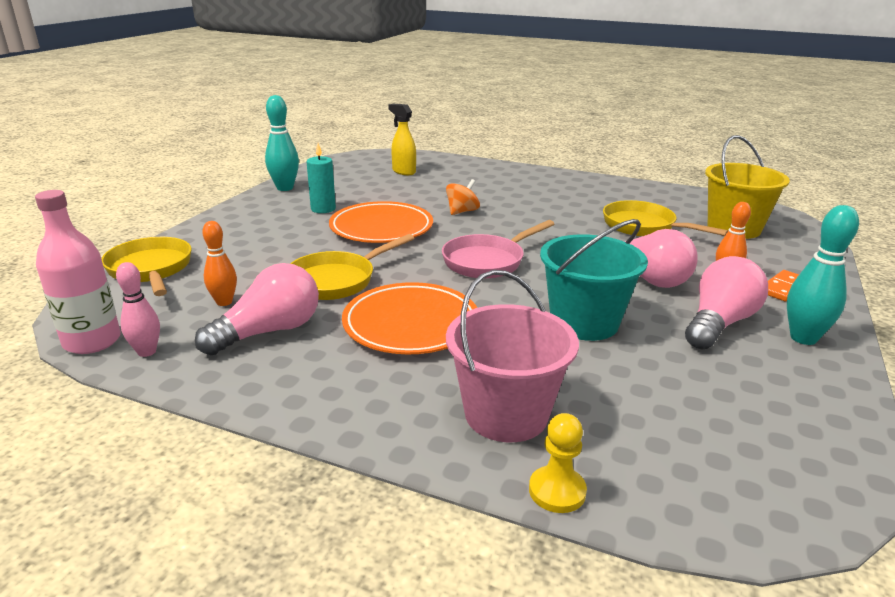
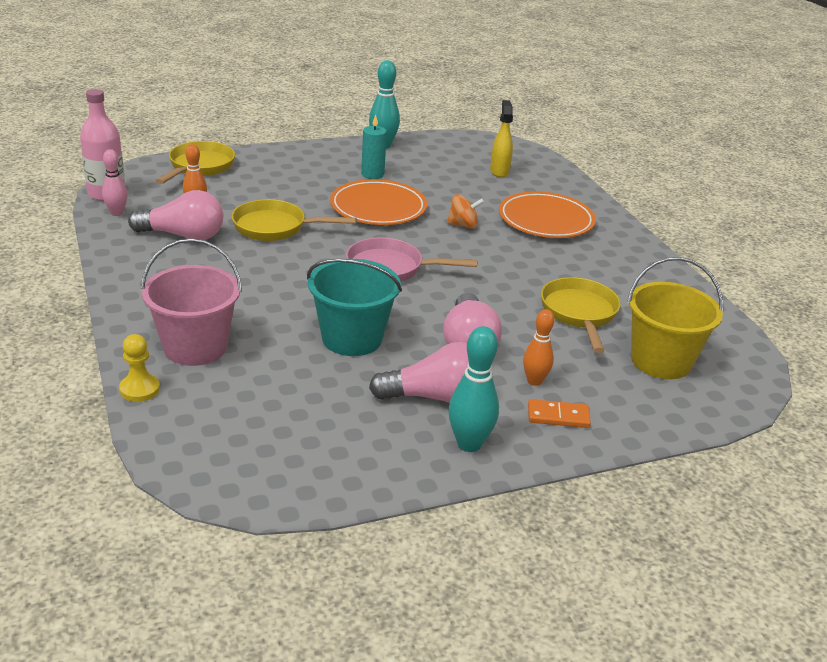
camera: 45 degrees right, 5 degrees up
orange plate [342,282,477,354] -> orange plate moved to [499,191,596,238]

